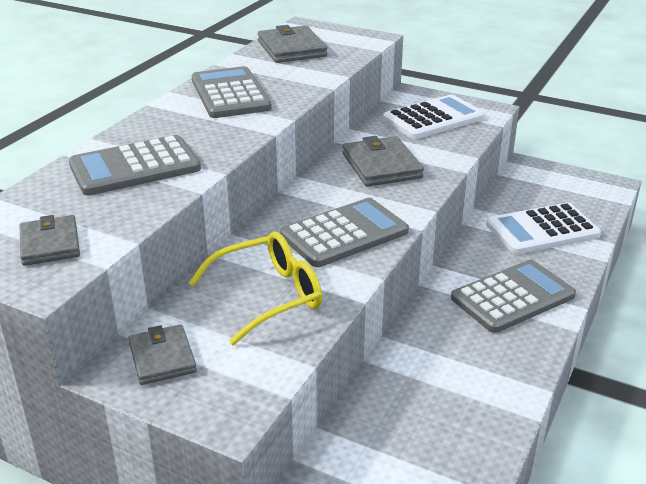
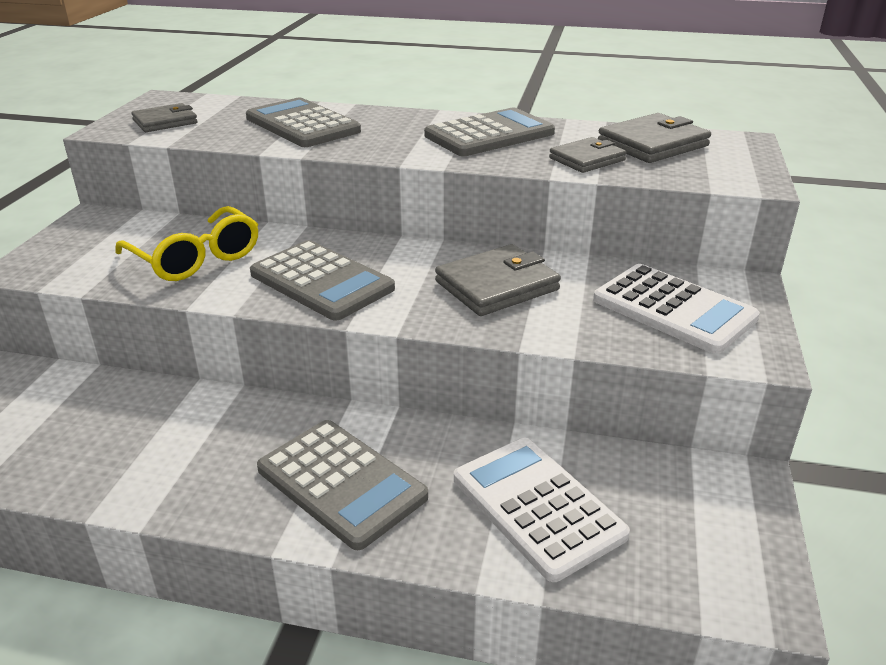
camera: 75 degrees right, 0 degrees up
grey wallet [128,324,197,385] -> grey wallet moved to [549,137,627,173]

